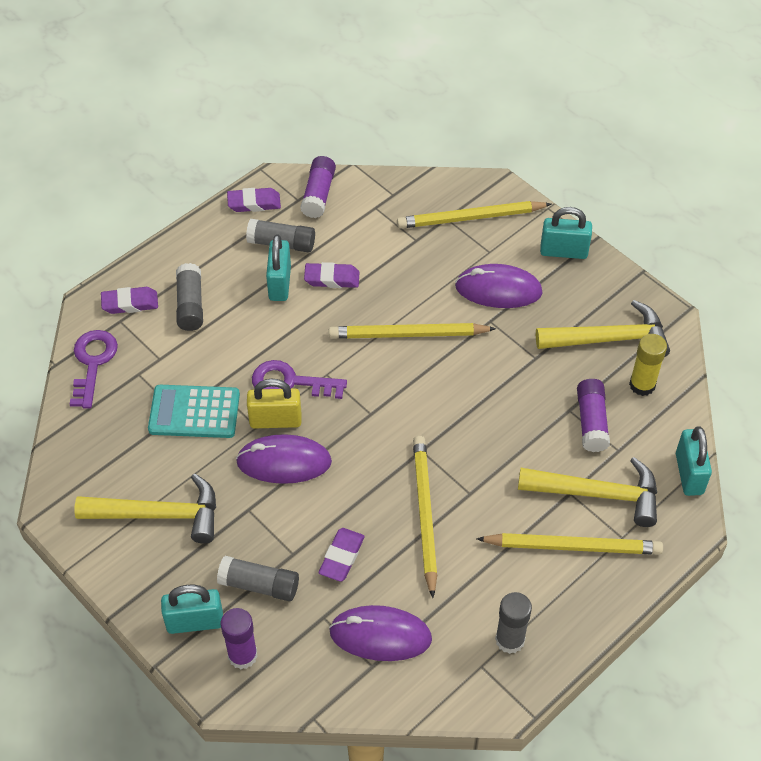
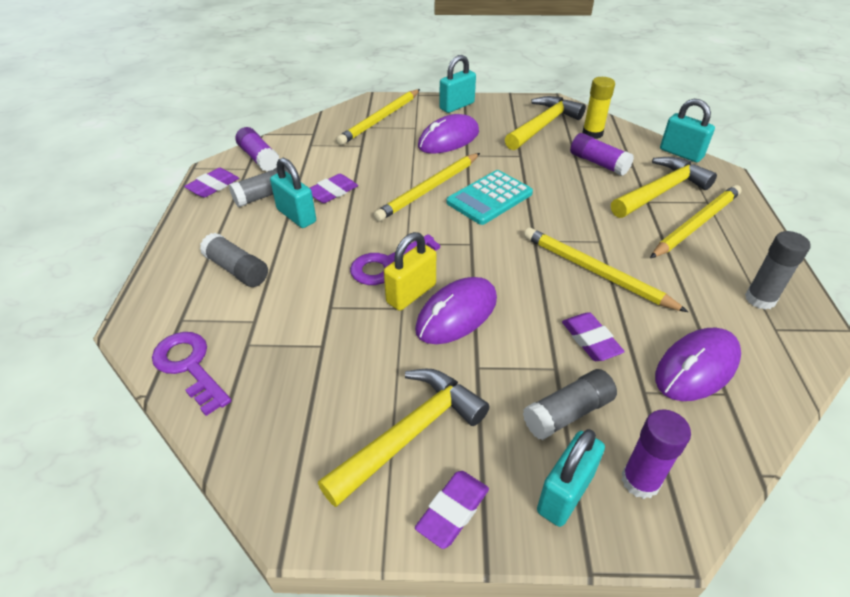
camera: 45 degrees left, 10 degrees down
purple eraser [101,287,158,314] -> purple eraser moved to [415,471,489,549]
turquoise calculator [148,385,240,438] -> turquoise calculator moved to [446,170,533,225]

